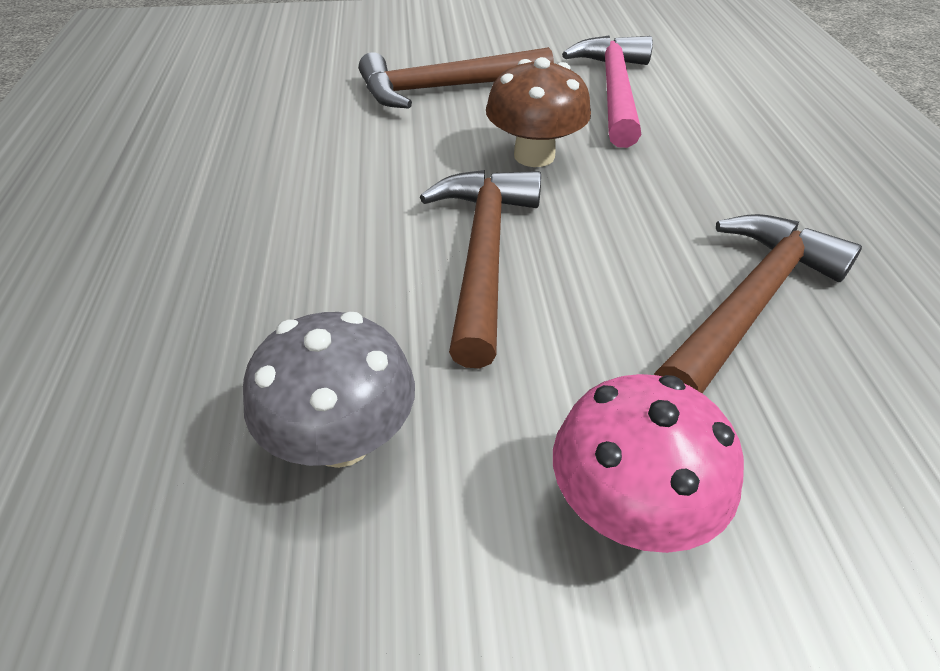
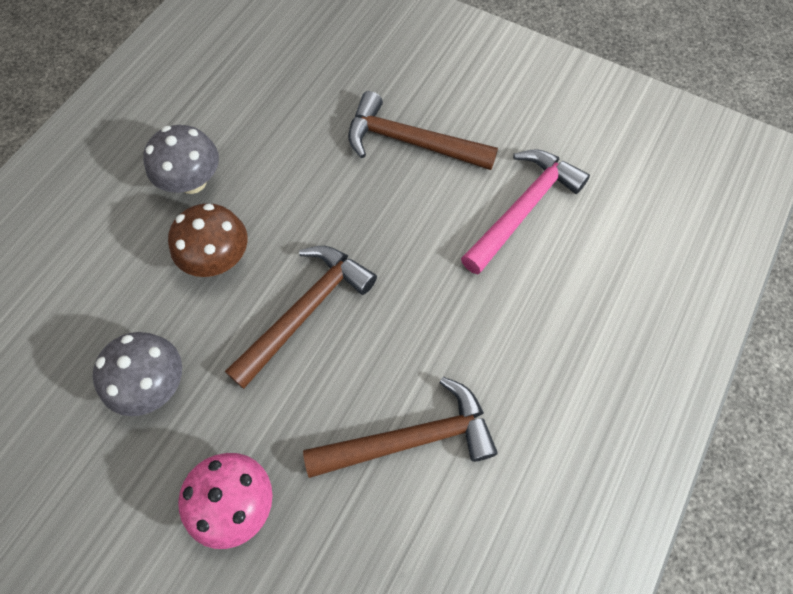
camera: 35 degrees right, 20 degrees up
brown mushroom [486,57,591,167] -> brown mushroom moved to [168,203,248,277]
none -> grey mushroom [143,125,219,194]

